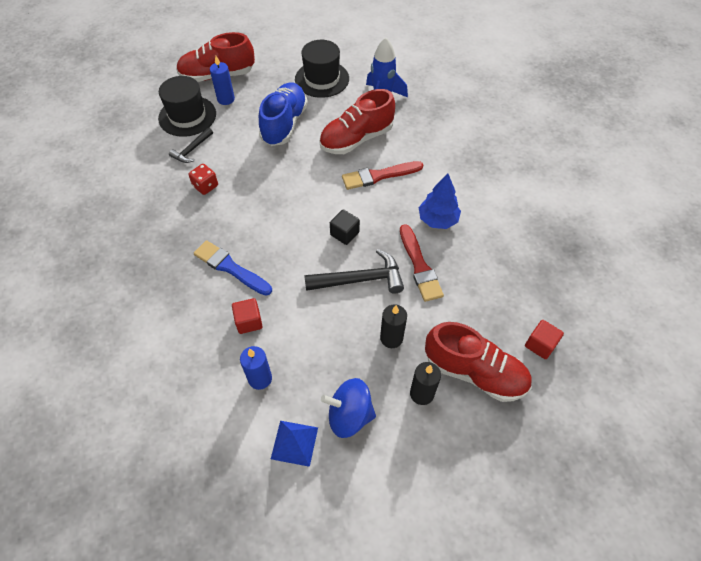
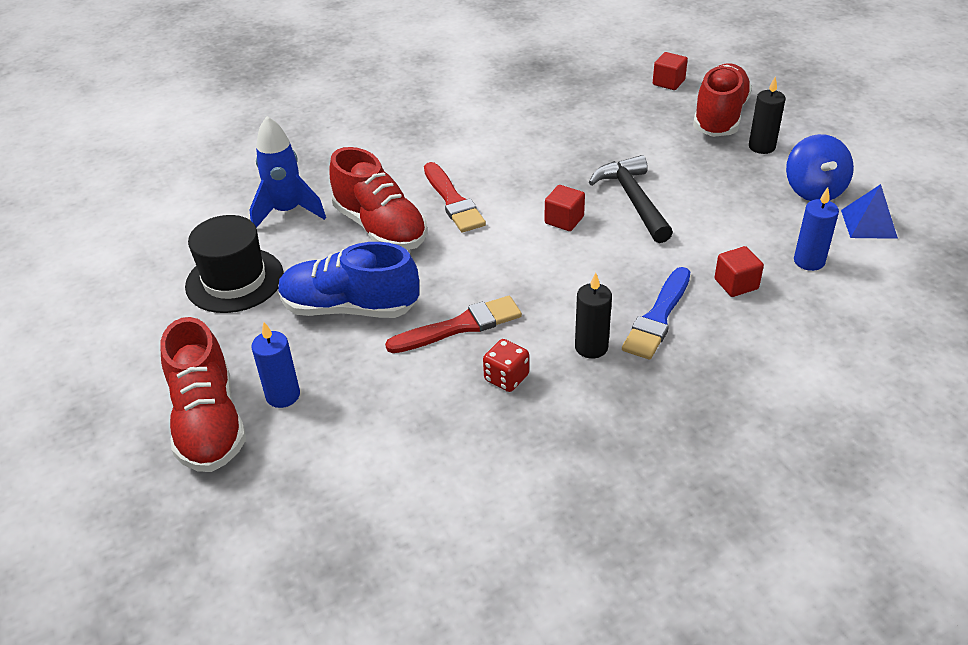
camera: 95 degrees left, 15 degrees down
black hat [158,76,216,137] -> none
black hammer [169,127,213,163] -> none
black cube [330,209,360,245] -> red cube [545,185,585,231]
black candle [380,304,407,348] -> black candle moved to [575,273,612,359]
red brush [400,224,444,302] -> red brush moved to [385,296,522,353]
blue tree [419,173,461,229] -> none

